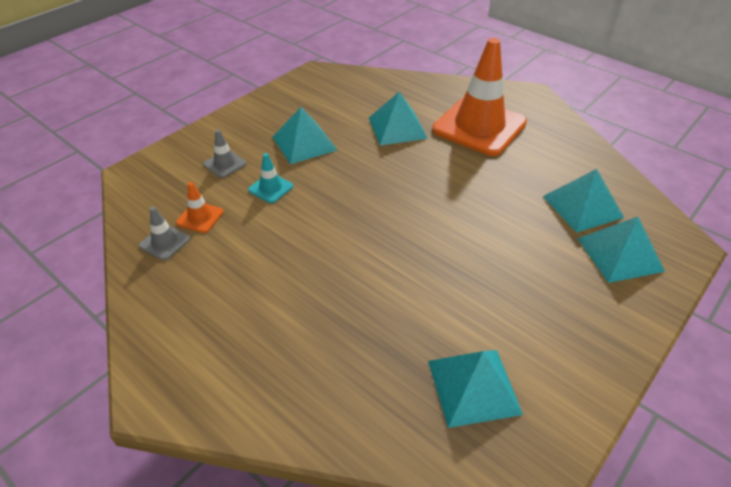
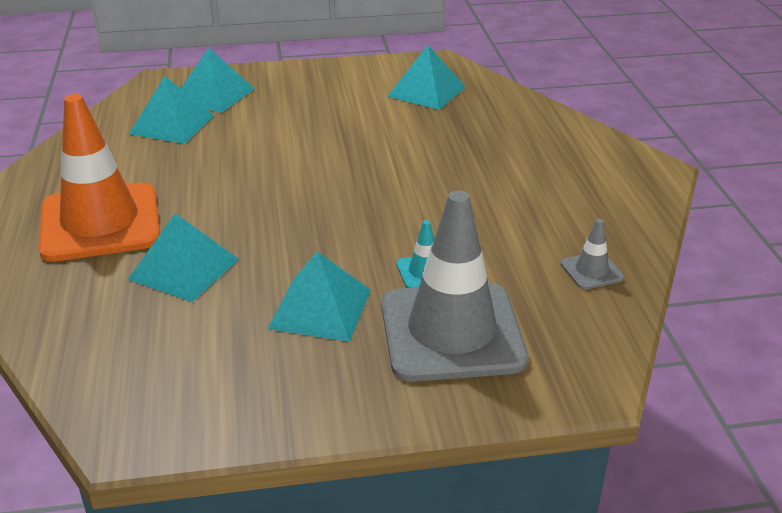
camera: 140 degrees left, 10 degrees down
orange traffic cone [176,182,224,233] -> none
grey traffic cone [203,129,246,178] -> grey traffic cone [381,191,528,382], size x2.44

